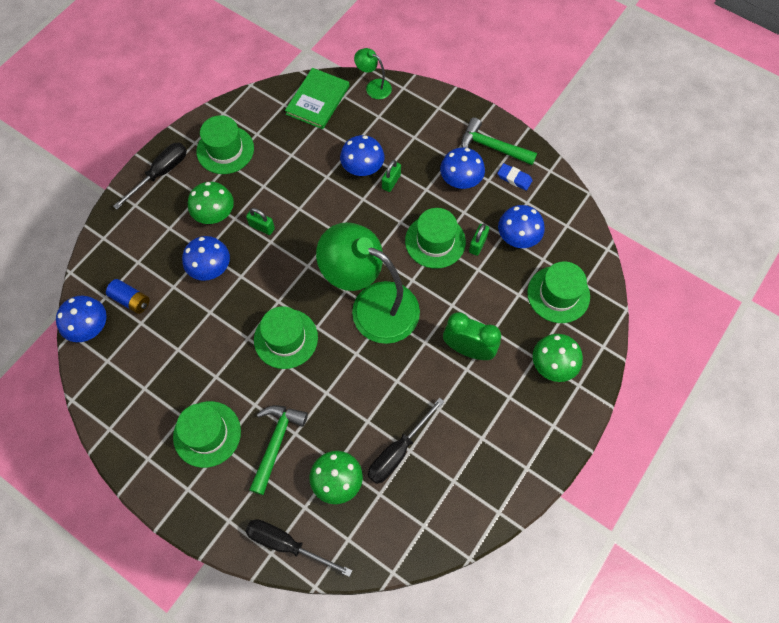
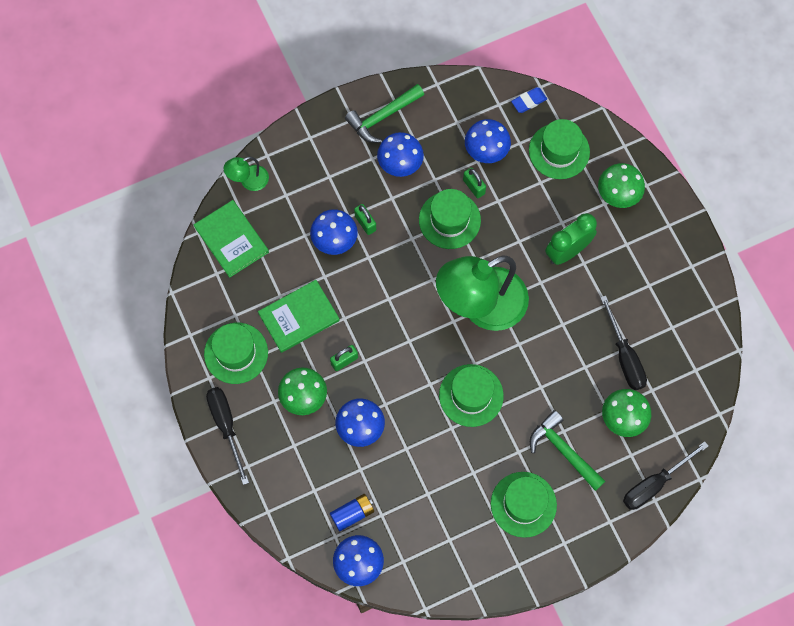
camera: 60 degrees left, 5 degrees up
blue eraser [497,163,533,191] -> blue eraser moved to [511,87,547,113]
none -> green book [258,280,340,353]

